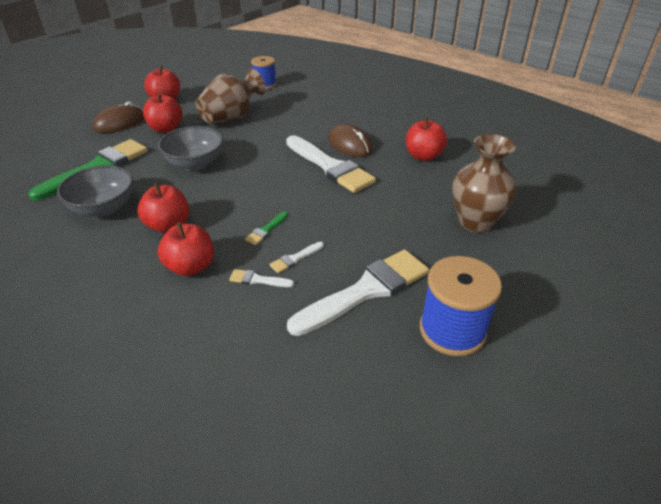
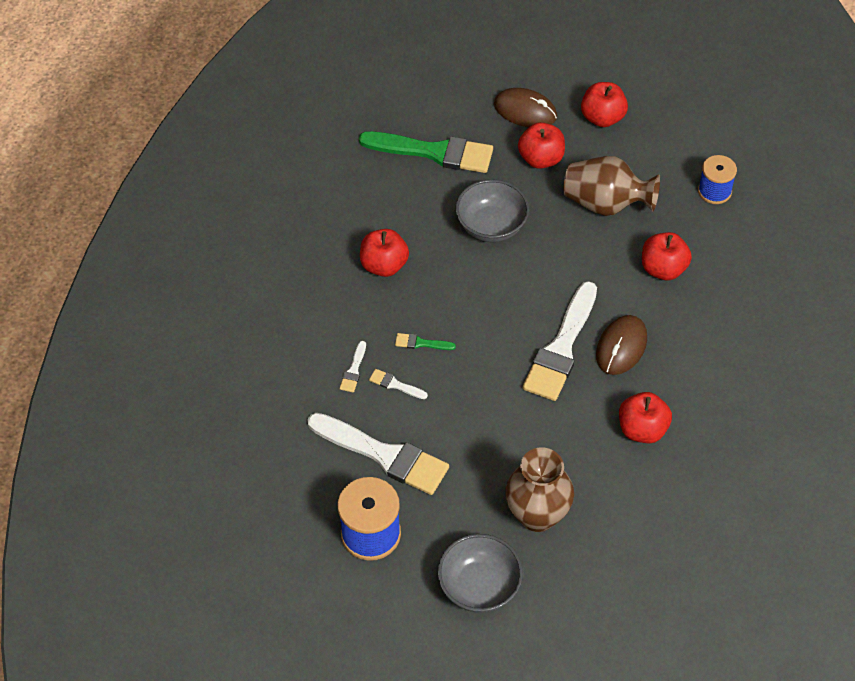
camera: 65 degrees right, 15 degrees up
grey bowl [57,165,133,217] -> grey bowl moved to [438,534,523,613]
red apple [158,222,214,276] -> red apple moved to [642,232,692,280]
white brush [229,269,294,287] -> white brush turned 150 degrees counterclockwise [340,341,366,393]

